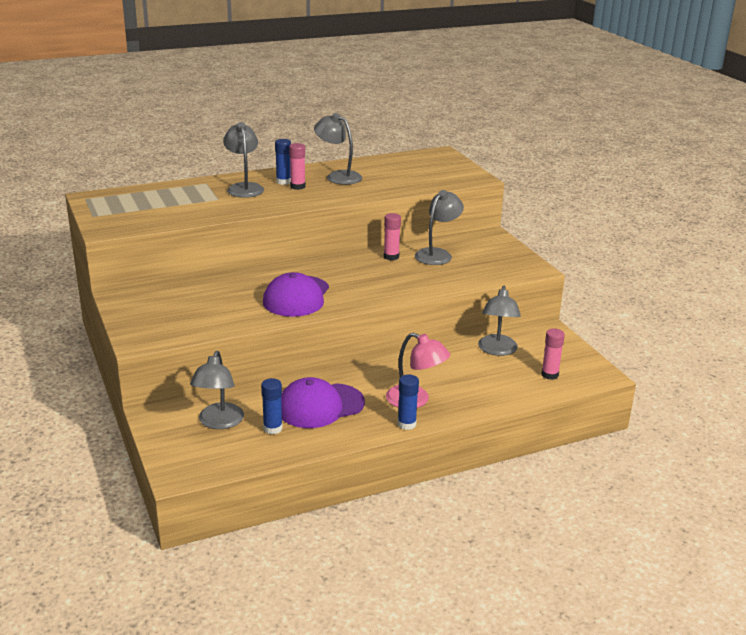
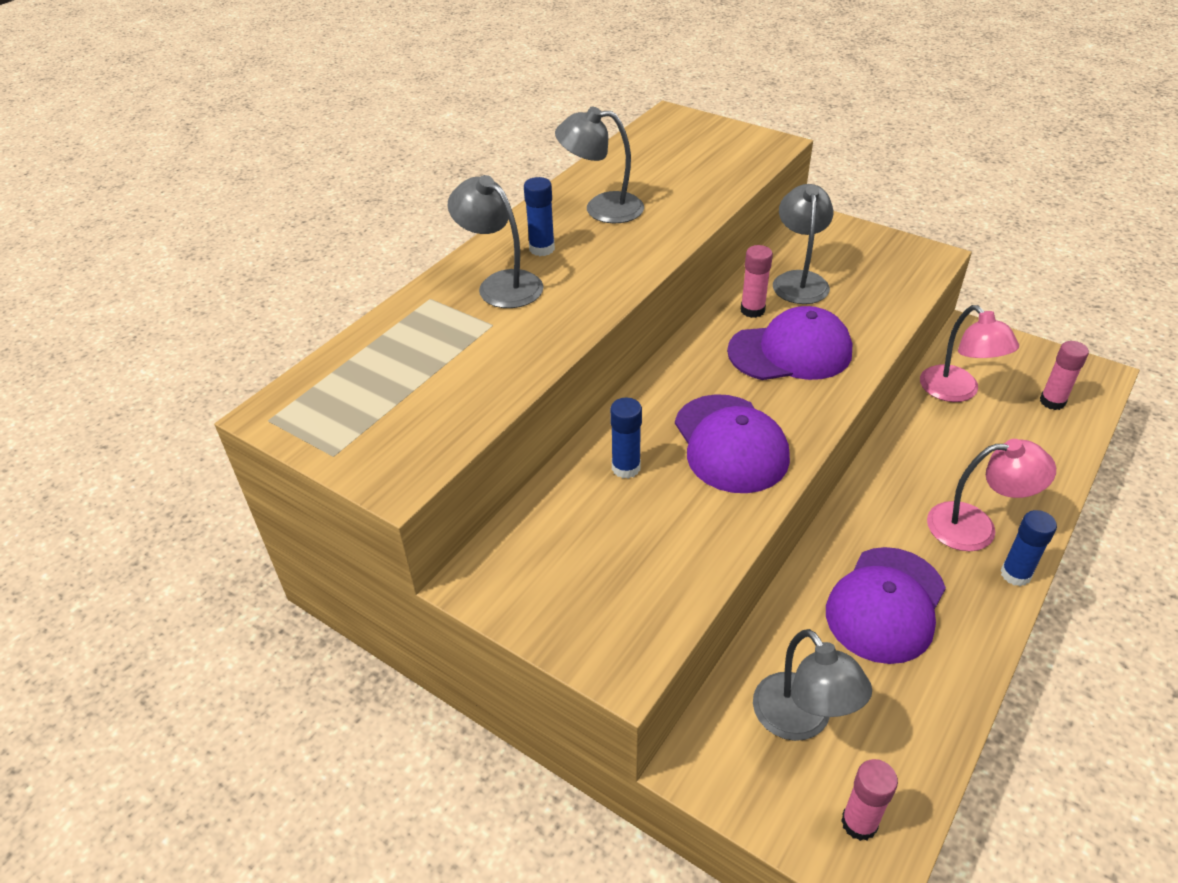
camera: 30 degrees left, 15 degrees up
blue glue stick [261,378,283,434] -> blue glue stick moved to [610,398,642,479]
pink glue stick [289,143,306,190] -> pink glue stick moved to [841,759,898,841]
grey lamp [478,286,521,356] -> pink lamp [920,305,1019,402]
none -> purple cap [727,306,852,380]

